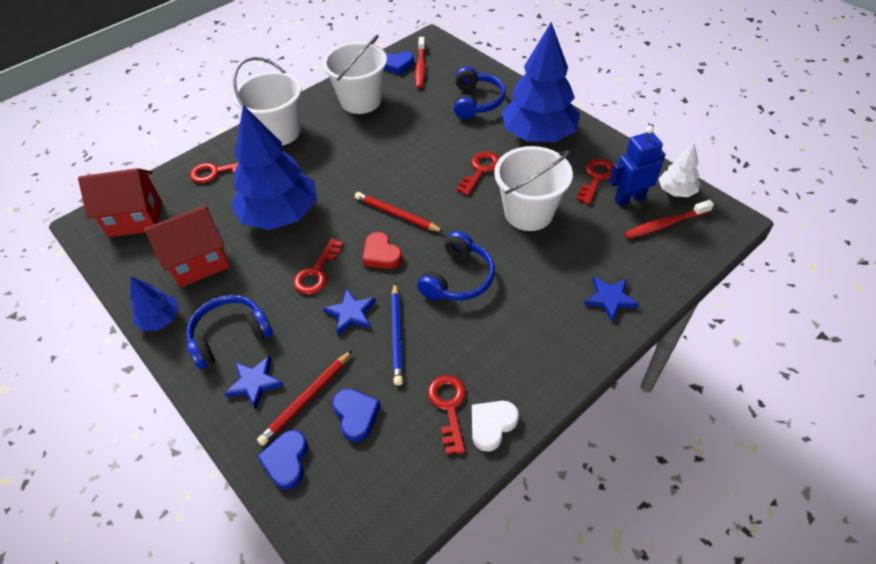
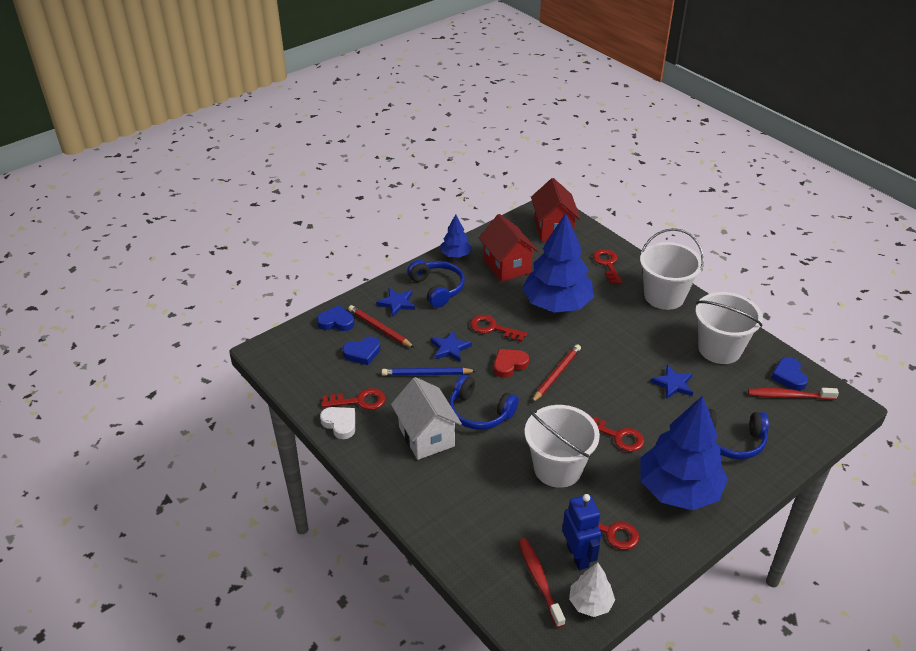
camera: 90 degrees right, 10 degrees down
blue star [584,277,639,322] -> blue star moved to [651,365,693,399]
none -> white house [391,377,462,460]

